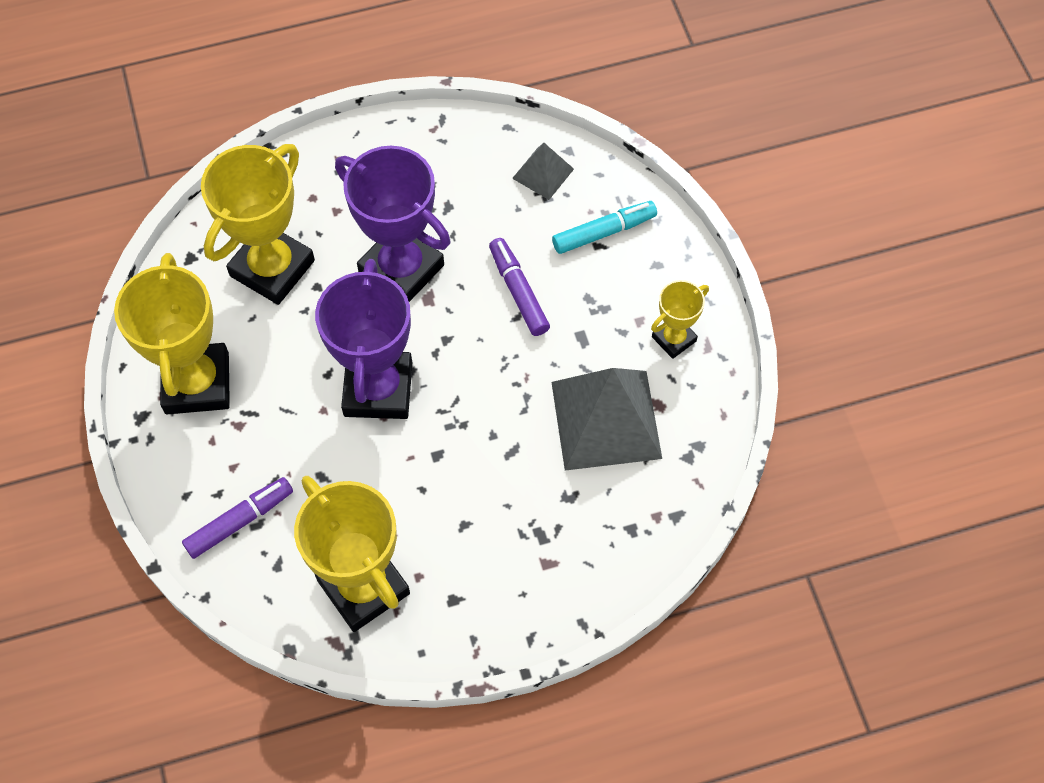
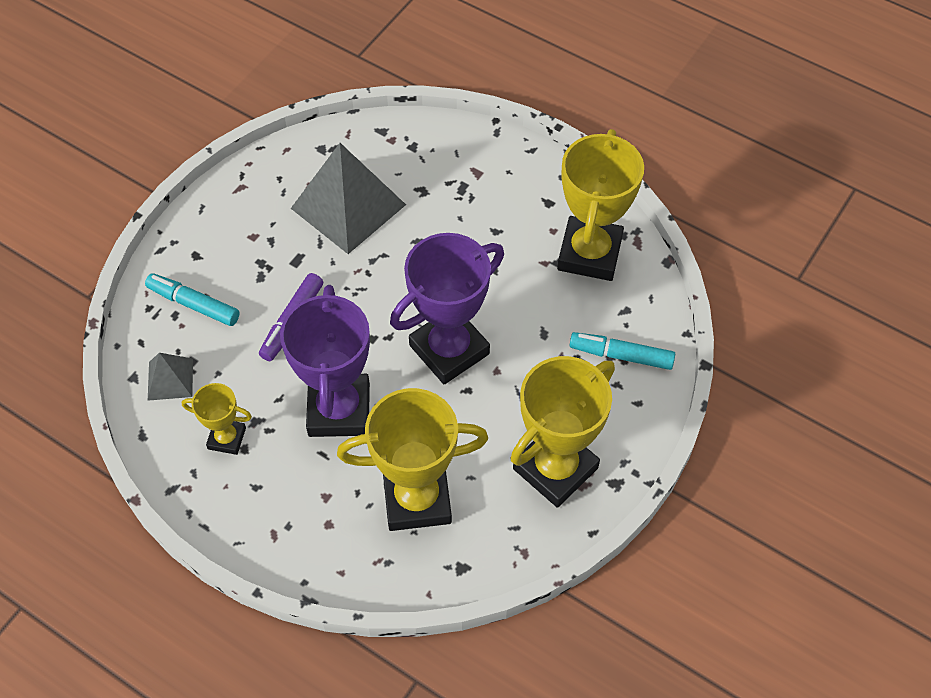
camera: 130 degrees left, 5 degrees down
purple marker [182,477,293,559] -> turquoise marker [569,332,675,370]
yellow trophy [651,280,709,359] -> yellow trophy moved to [182,383,252,455]

